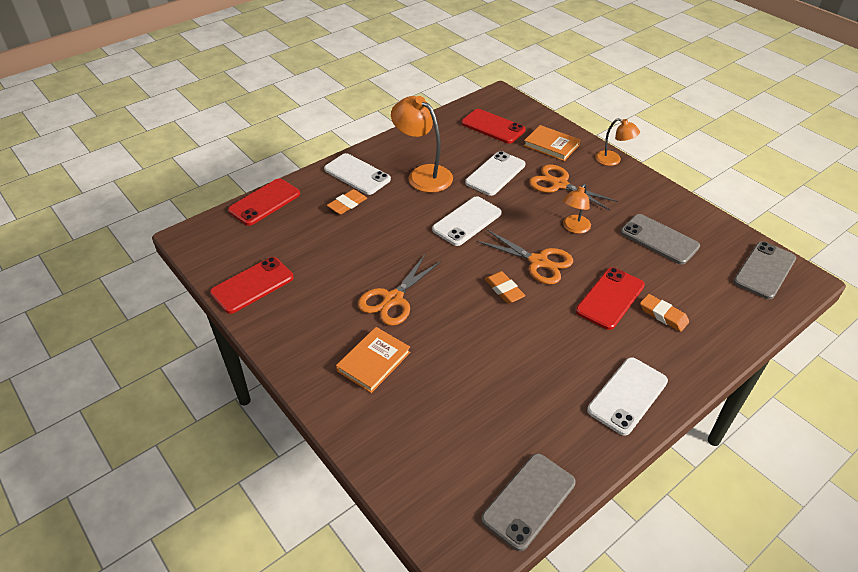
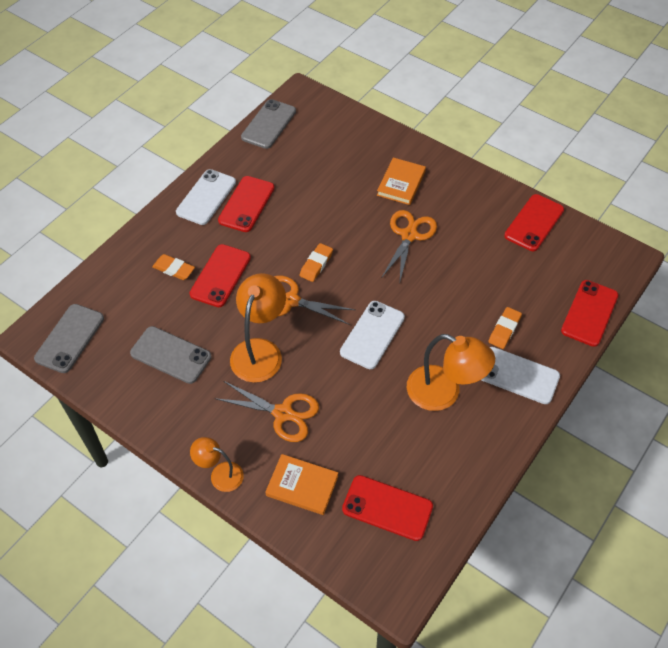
camera: 165 degrees right, 10 degrees up
white phone [465,151,525,196] -> none
orange eraser [485,271,525,304] -> orange eraser turned 75 degrees clockwise [300,243,333,282]
orange lamp [563,184,591,234] -> orange lamp [230,273,286,383], size x1.72
none -> red phone [218,176,275,232]

